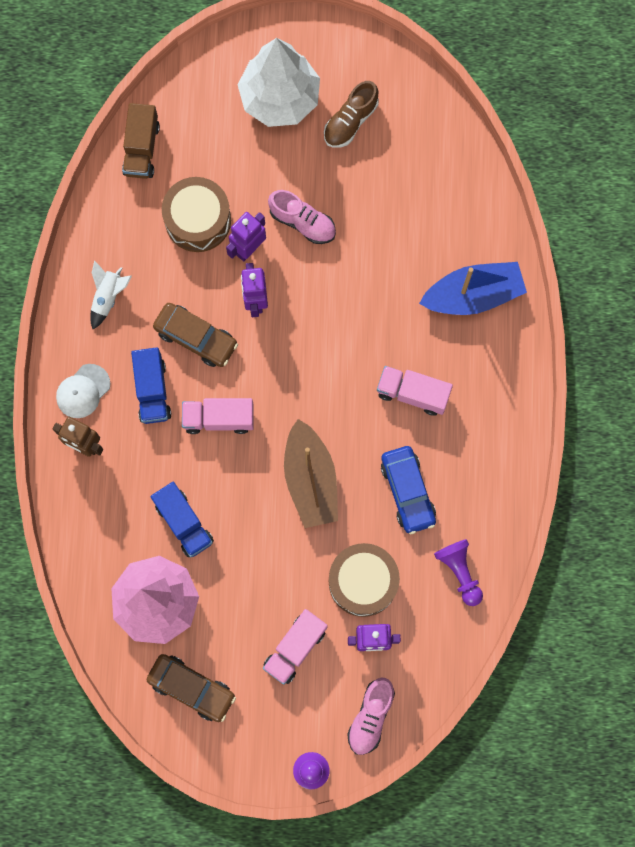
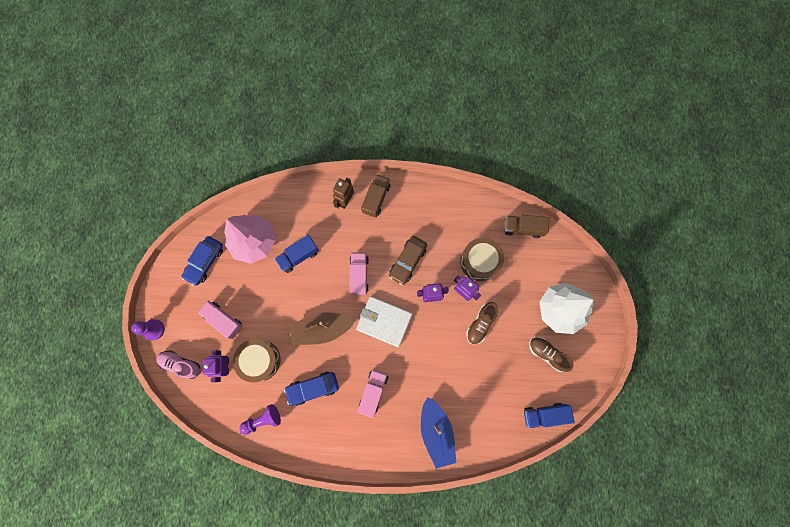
camera: 90 degrees right, 0 degrees up
white cap [56,364,111,418] -> brown truck [361,174,391,218]
white rocket [90,260,132,329] -> none
blue truck [131,347,172,424] -> blue truck moved to [524,403,575,428]
brown car [147,654,236,722] -> blue car [182,236,223,286]
pink shoe [268,190,336,244] -> brown shoe [466,302,498,344]
none -> white wallet [356,296,413,347]

